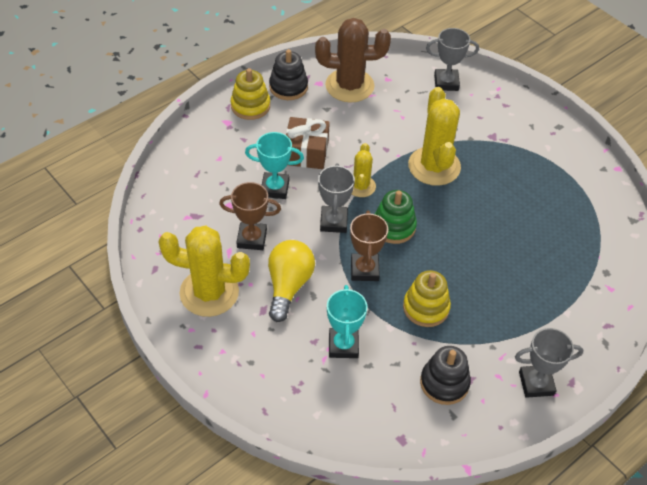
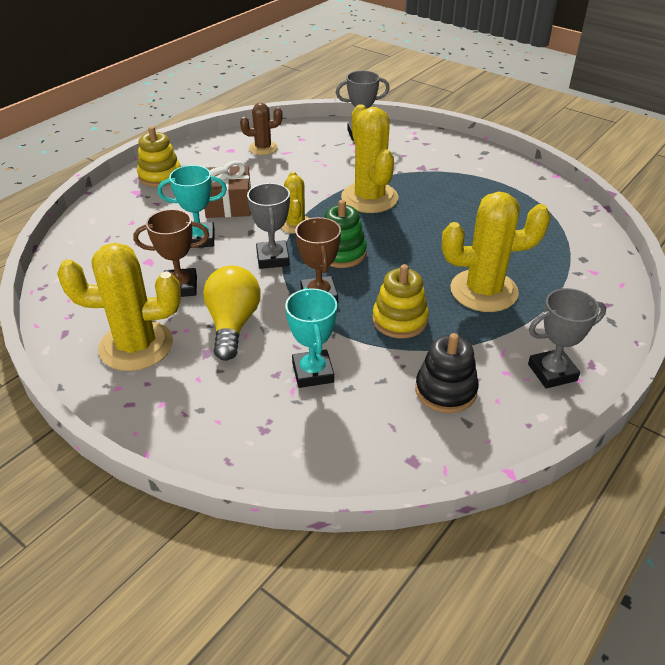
camera: 10 degrees left, 10 degrees down
black stacking toy [269,49,308,100] -> none
brown cactus [315,18,391,103] -> brown cactus [240,103,282,155], size x0.55
none -> yellow cactus [442,192,551,312]

